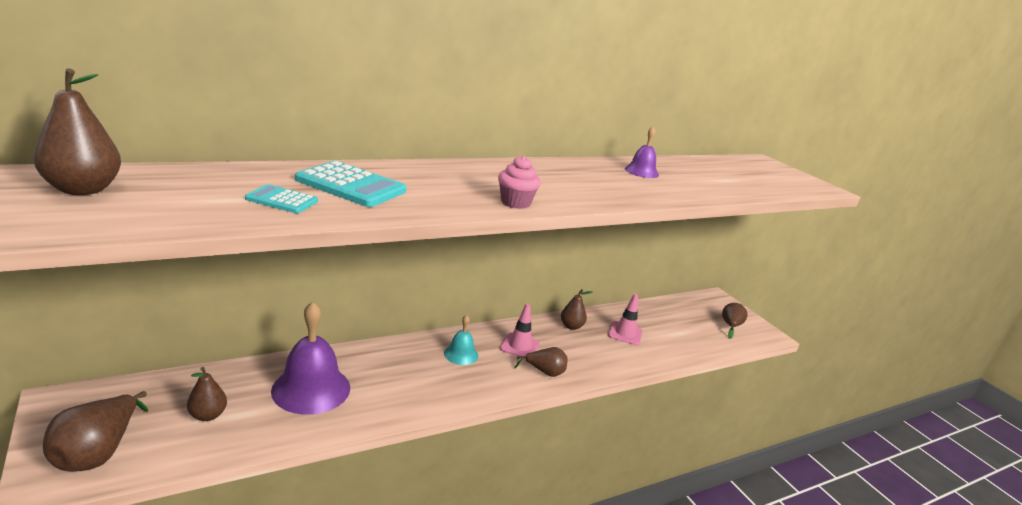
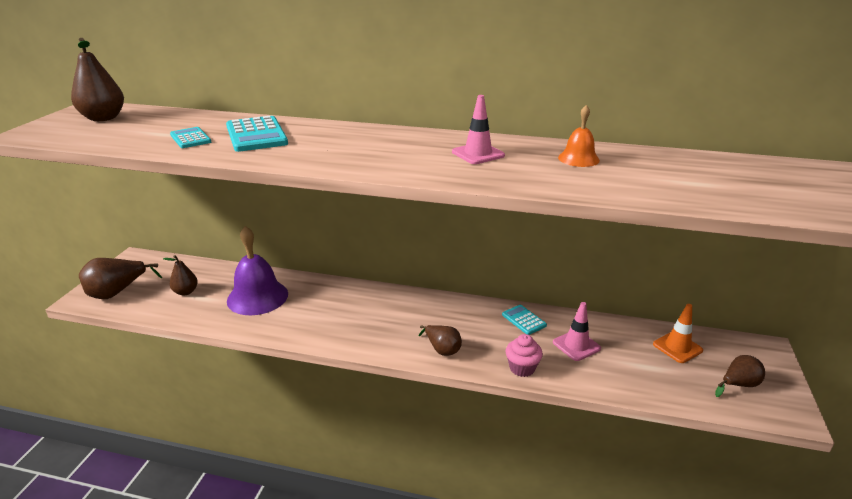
camera: 45 degrees right, 5 degrees up
turquoise bell [444,315,478,365] -> none
pink cupcake [498,156,541,209] -> pink cupcake moved to [506,334,543,377]
pink traffic cone [500,303,540,359] -> pink traffic cone moved to [452,95,505,164]
brown pear [561,289,593,330] -> turquoise calculator [502,305,547,335]
purple bell [625,127,659,178] -> orange bell [558,105,600,167]
none -> orange traffic cone [653,304,703,363]

